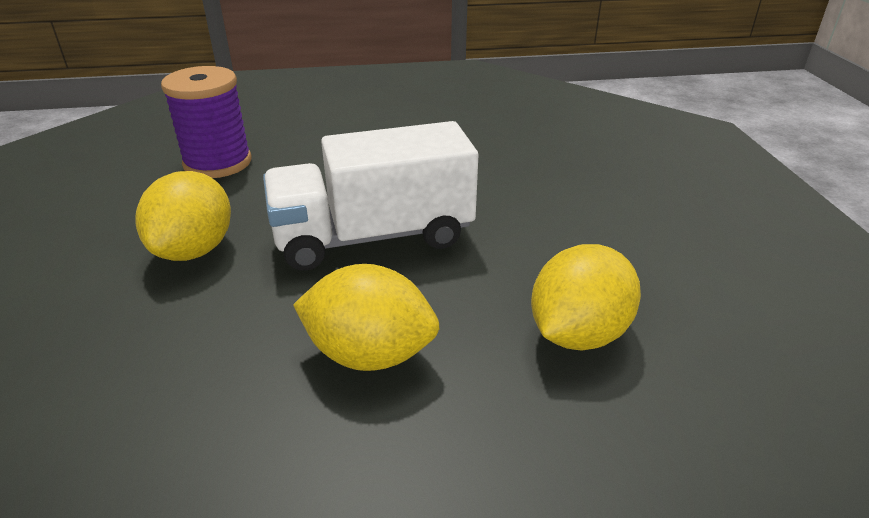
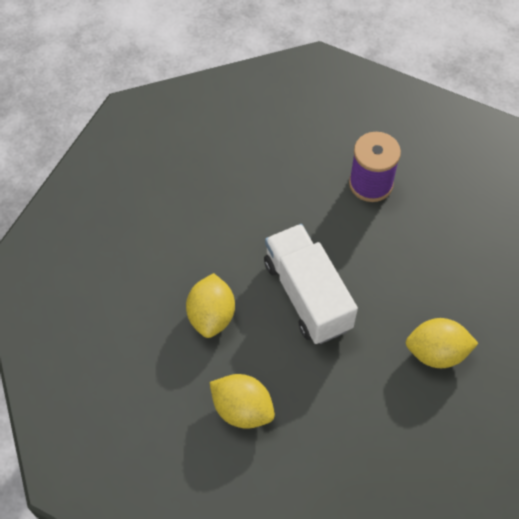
camera: 80 degrees right, 25 degrees up
yellow lemon [135,171,231,261] -> yellow lemon moved to [406,318,479,368]

